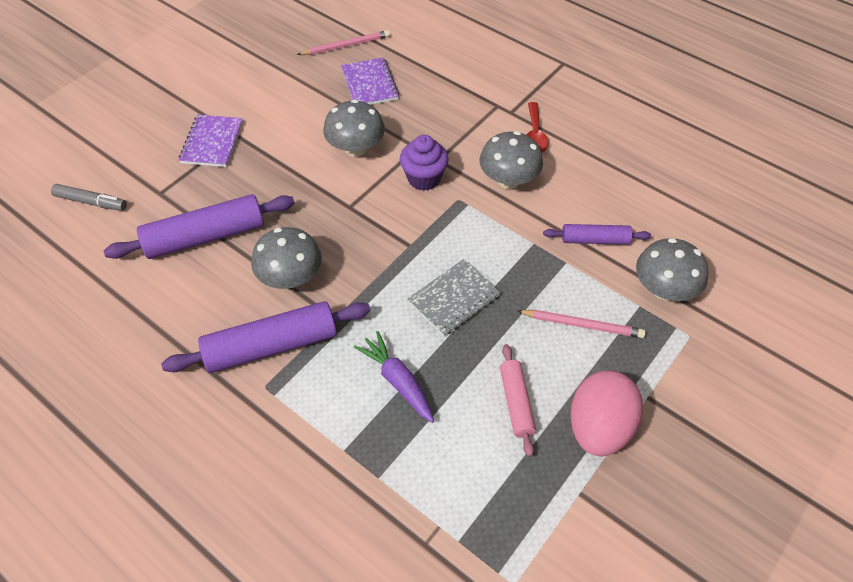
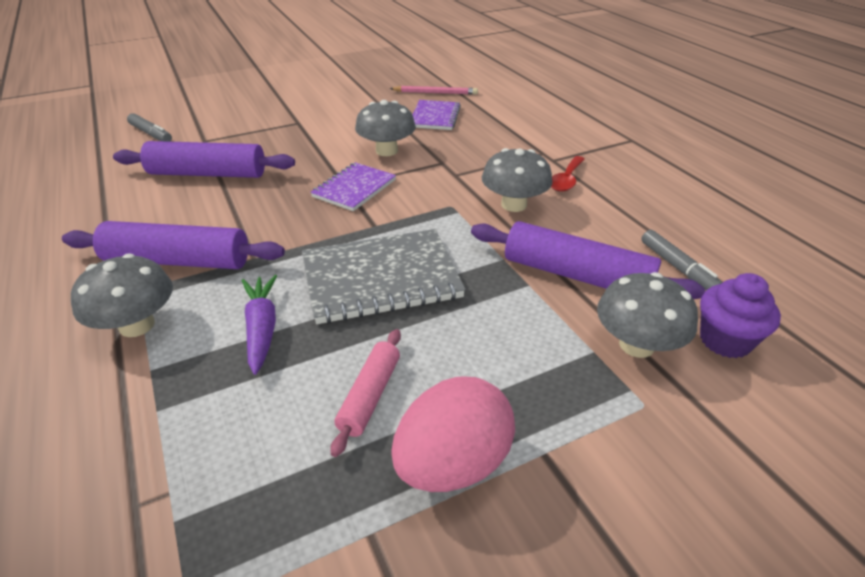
camera: 25 degrees right, 15 degrees down
purple notebook [179,115,243,167] -> purple notebook moved to [310,162,396,211]
grey mushroom [251,227,322,289] -> grey mushroom moved to [71,254,173,337]
purple cupcake [400,135,449,191] -> purple cupcake moved to [700,273,781,358]
grey notebook [407,259,501,336] -> grey notebook [302,229,466,324], size x1.62
pink pencil [517,310,646,338] -> none
purple rolling pin [543,224,651,245] -> purple rolling pin [471,221,706,299], size x1.77
none -> grey marker [641,230,723,290]

